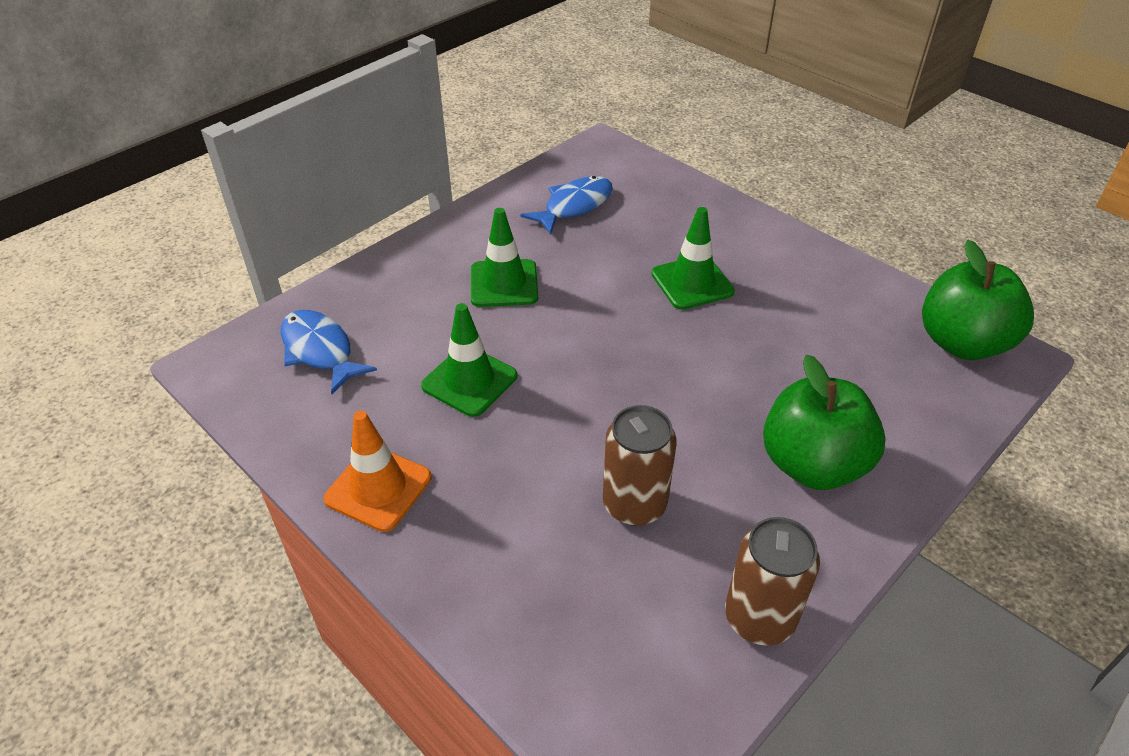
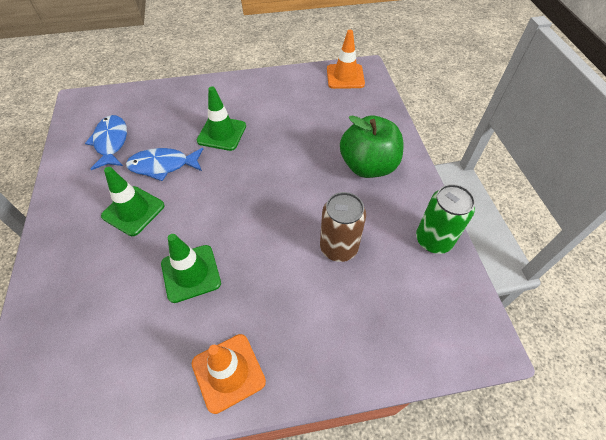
camera: 55 degrees left, 10 degrees up
blue fish [280,310,377,394] -> blue fish moved to [126,148,203,181]
brown can [725,517,820,646] -> green can [416,184,475,254]
green apple [922,240,1034,360] -> orange traffic cone [327,30,365,89]

